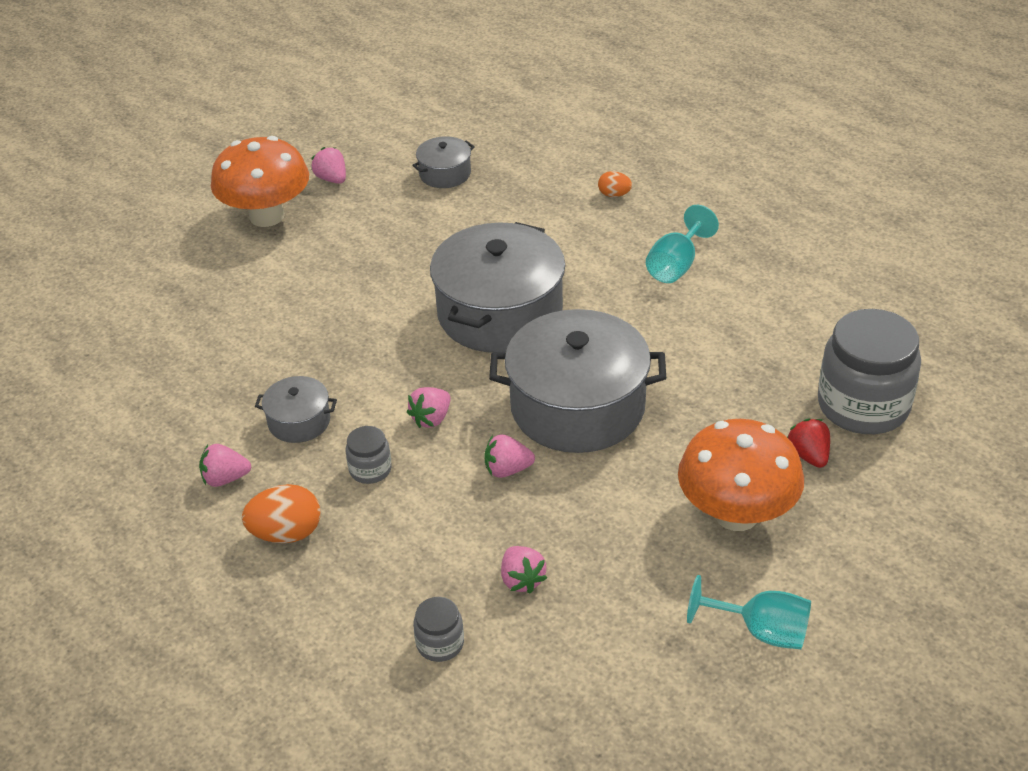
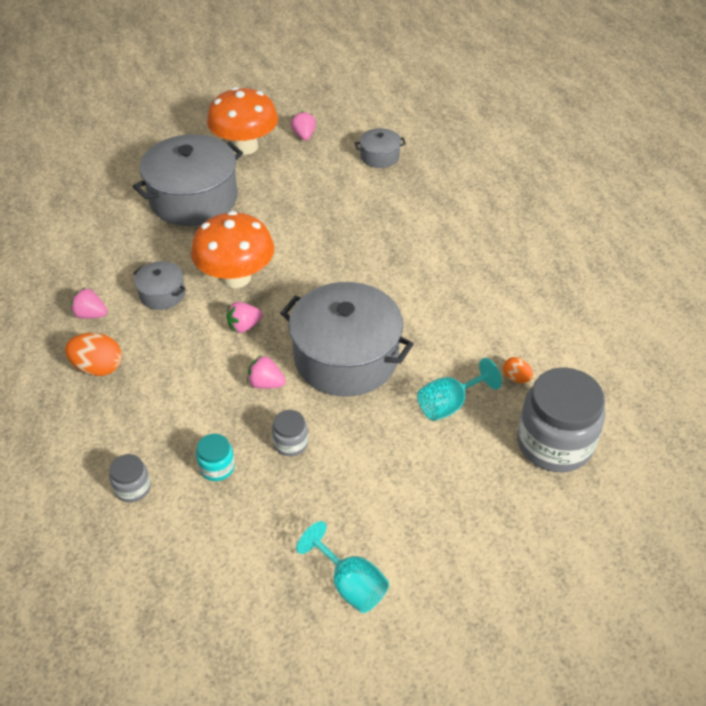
camera: 25 degrees right, 5 degrees up
grey jar [346,426,392,484] -> grey jar moved to [272,410,308,456]
grey pot [430,222,565,353] -> grey pot moved to [133,134,243,226]
pink strawberry [501,546,547,594] -> turquoise jar [196,434,235,481]
orange egg [598,171,632,197] -> orange egg moved to [503,357,533,383]
turquoise goblet [646,205,719,283] -> turquoise goblet moved to [417,358,502,421]
orange mushroom [678,419,804,531] -> orange mushroom moved to [191,211,274,288]
red strawberry [787,418,830,468] -> none

